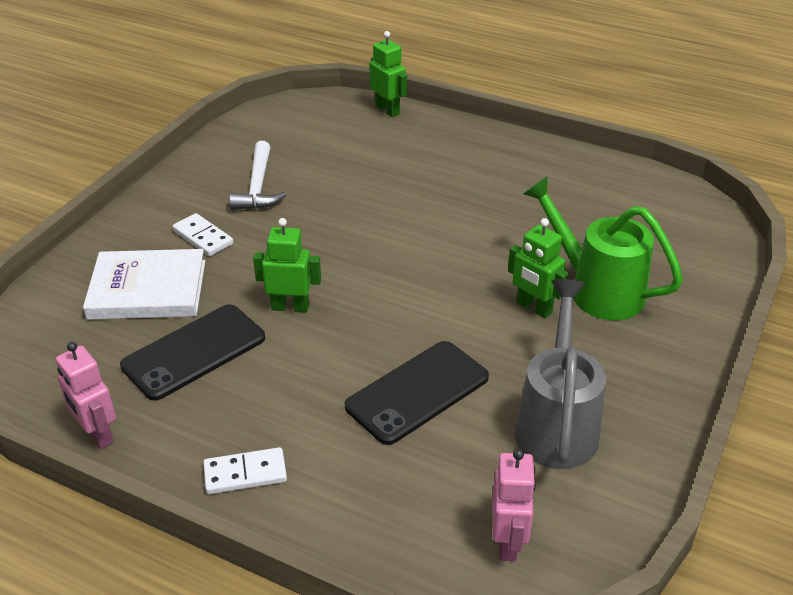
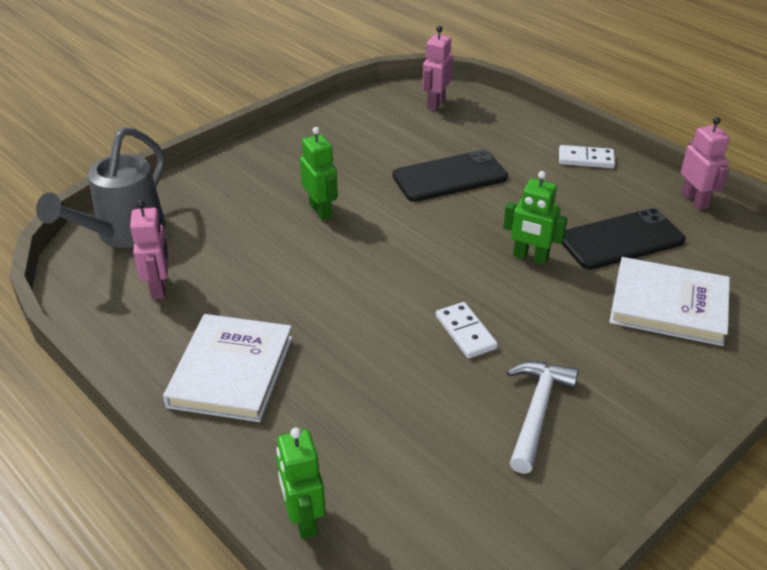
camera: 160 degrees left, 0 degrees up
white domino [173,213,233,256] -> white domino moved to [436,302,498,358]
grey watering can [515,279,606,469] -> grey watering can moved to [36,127,166,248]
green watering can [523,176,683,320] -> none
none -> pink robot [130,200,169,300]
none -> white book [163,314,293,422]

